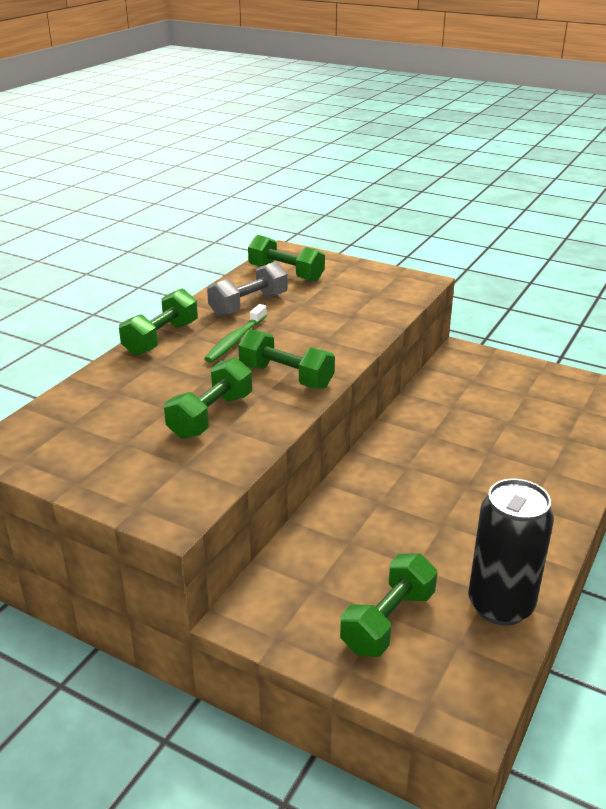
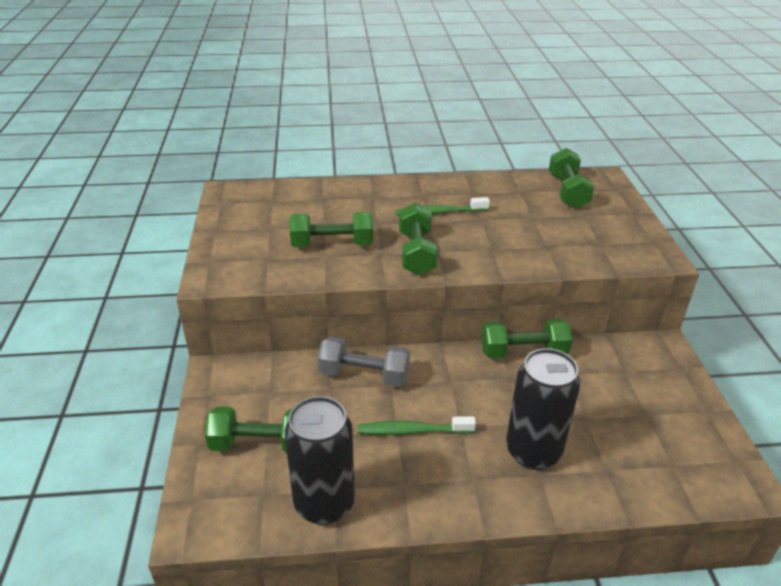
camera: 55 degrees right, 5 degrees up
green dumbbell [119,289,198,356] -> green dumbbell moved to [481,319,572,359]
grey dumbbell [207,261,288,316] -> grey dumbbell moved to [317,336,410,387]
none -> green toothbrush [357,416,476,435]
none -> black can [506,348,580,470]

